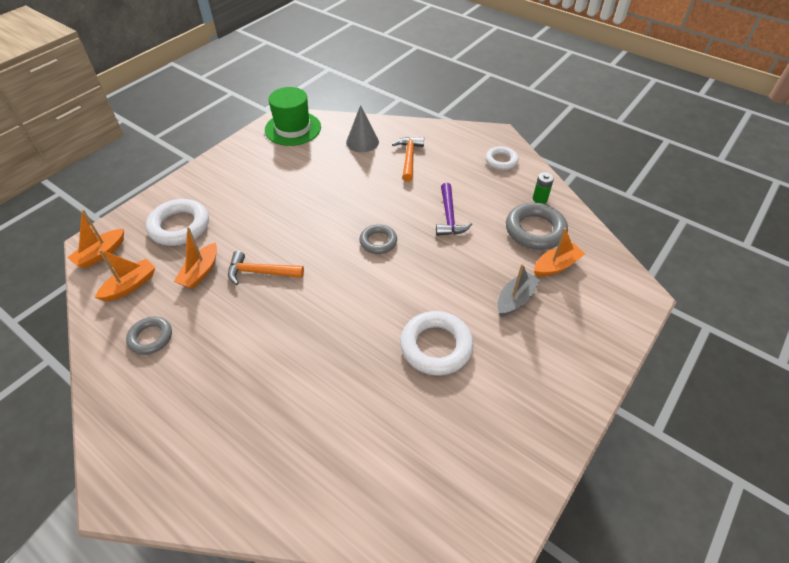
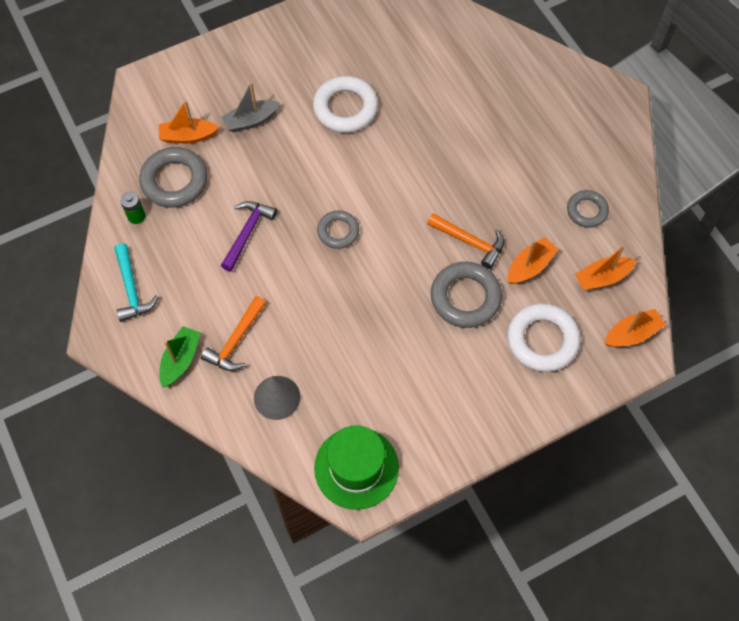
camera: 155 degrees left, 15 degrees up
white ring [485,146,519,170] -> turquoise hammer [114,243,159,322]
none -> green boat [159,326,200,387]
none -> grey ring [431,262,502,328]

